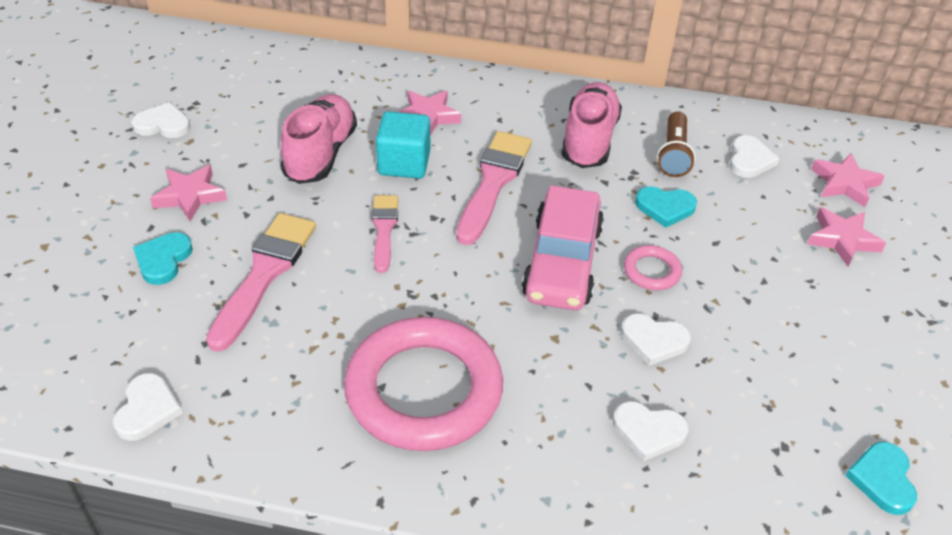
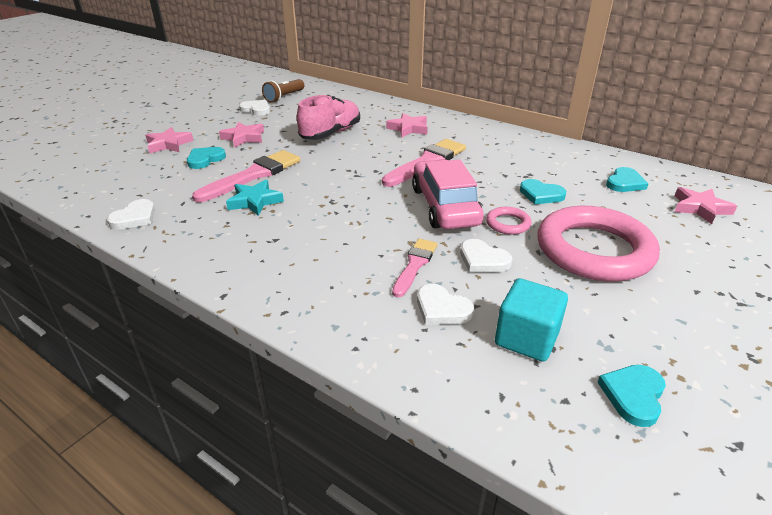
camera: 25 degrees right, 10 degrees down
pink ring [344,317,503,451] -> pink ring moved to [537,206,660,282]
pink brush [372,195,398,273] -> pink brush moved to [392,239,437,297]
turquoise cube [376,111,430,179] -> turquoise cube moved to [495,278,568,362]
pink car [522,185,604,310] -> pink car turned 135 degrees clockwise [412,160,484,229]
pink shoe [562,82,622,168] -> none
brown flashlight [657,111,696,177] -> brown flashlight moved to [262,79,304,103]
white heart [729,135,779,178] -> turquoise heart [606,167,648,192]
pink star [807,207,886,267] -> pink star moved to [145,127,194,153]
none -> turquoise star [226,180,284,216]

